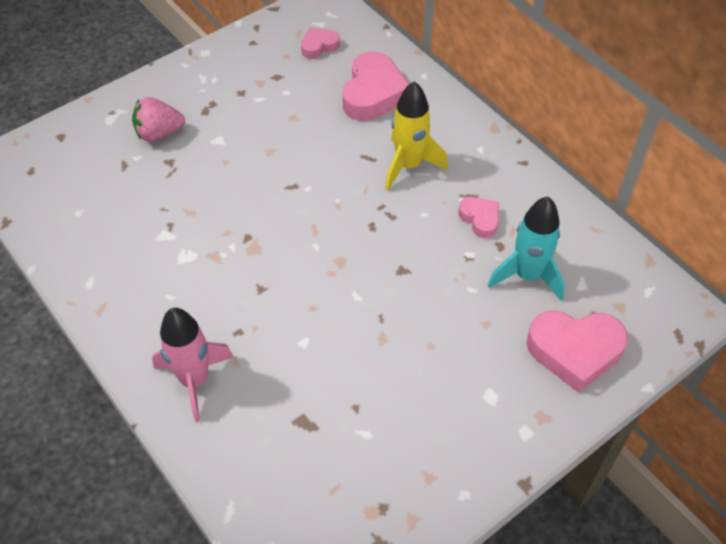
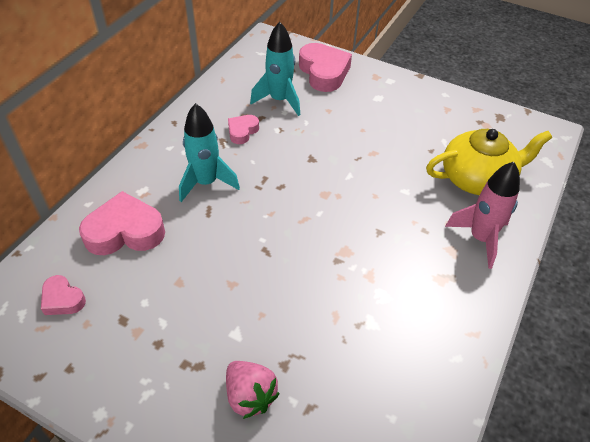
camera: 115 degrees left, 5 degrees down
yellow rocket [385,81,448,190] -> turquoise rocket [179,103,240,202]
none -> yellow teapot [426,129,552,195]

